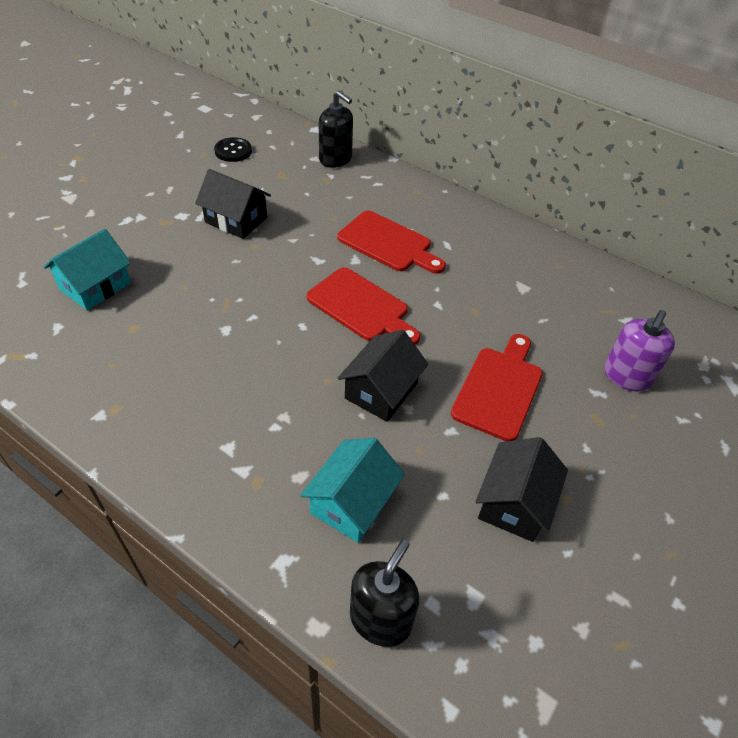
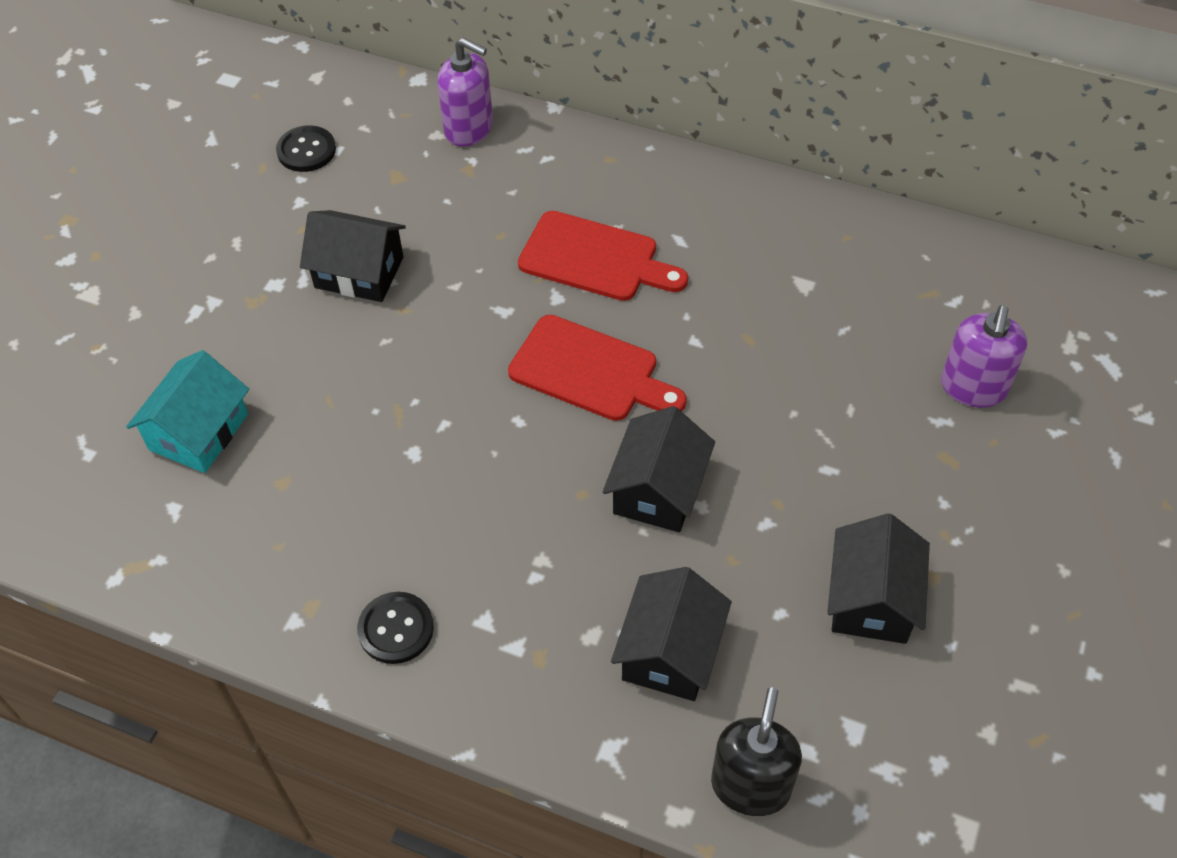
camera: 10 degrees left, 5 degrees up
turquoise house [300,438,405,543] -> black house [611,567,732,701]
black soap dispenser [319,91,353,168] -> purple soap dispenser [437,38,493,147]
red cutting board [451,334,543,441] -> none
none -> black button [357,592,434,664]

